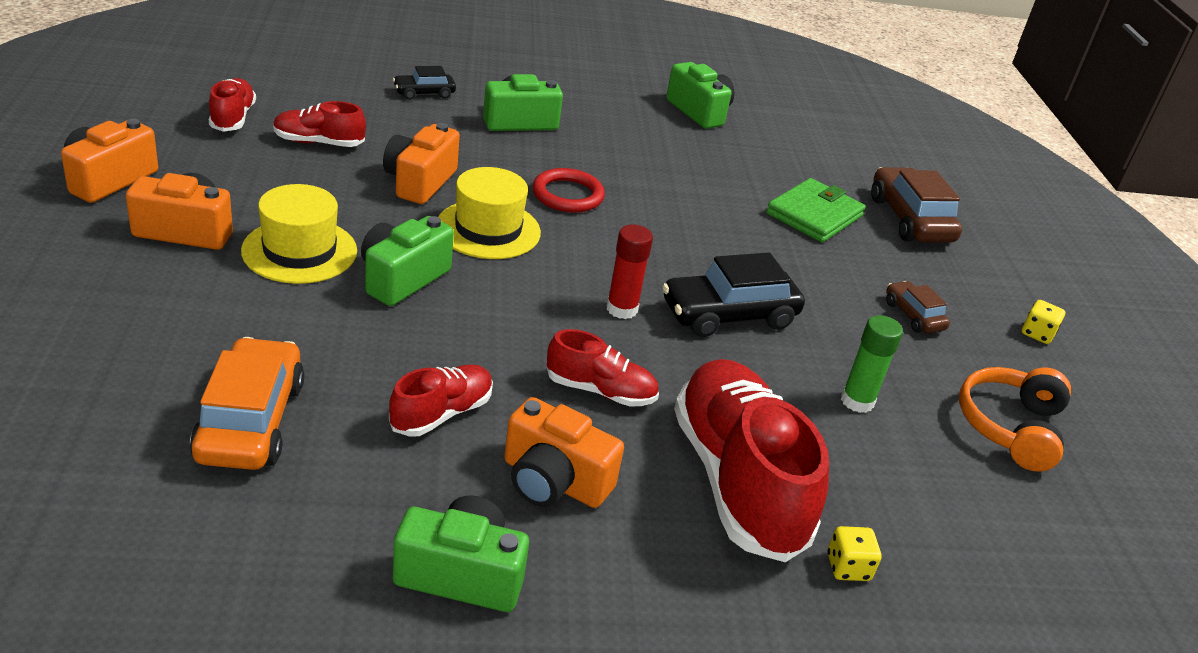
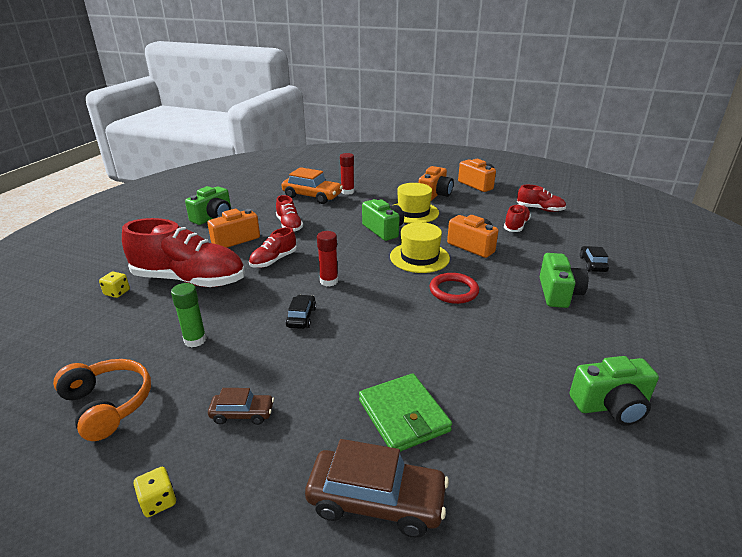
camera: 120 degrees right, 5 degrees down
black car [662,252,805,337] -> black car [285,295,316,329], size x0.55
none -> red glue stick [340,153,354,195]

